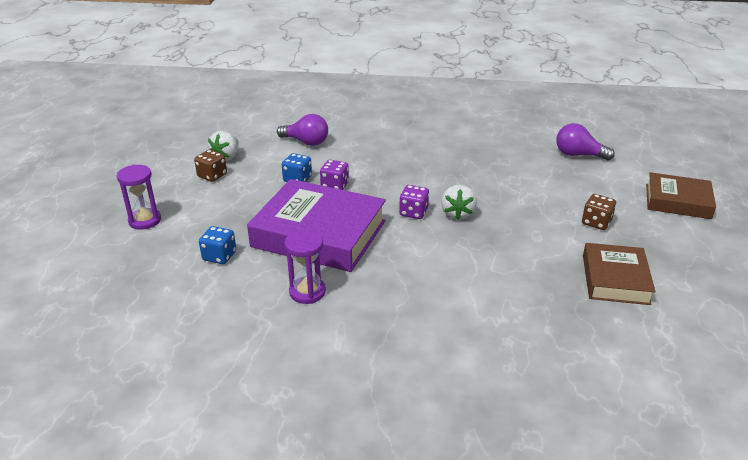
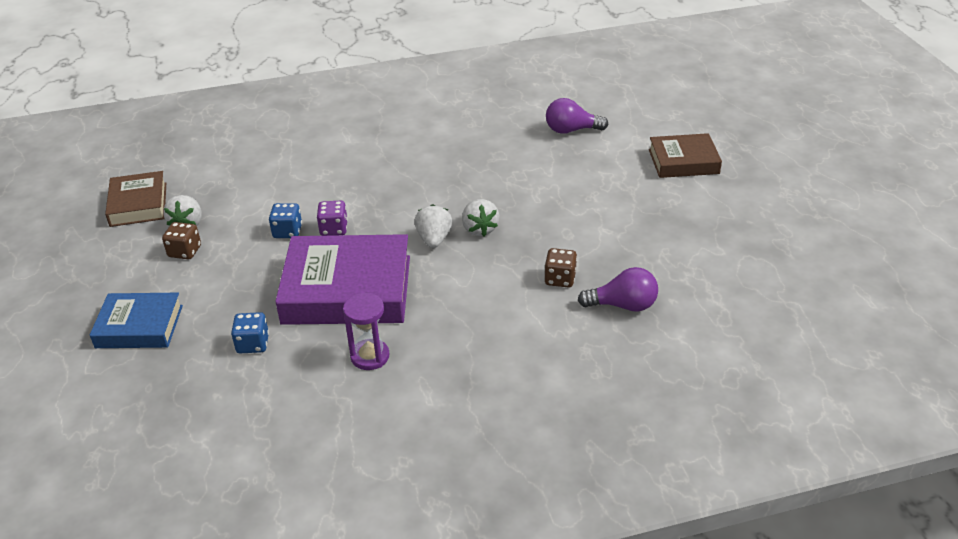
camera: 20 degrees left, 5 degrees up
purple hourglass [117,165,161,230] -> blue book [90,293,183,348]
purple light bulb [277,114,328,146] -> purple light bulb moved to [578,267,658,312]
purple dice [399,185,429,219] -> white strawberry [414,204,453,248]
brown dice [582,194,616,230] -> brown dice moved to [544,248,577,288]
brown book [583,243,656,305] -> brown book moved to [105,171,166,227]

